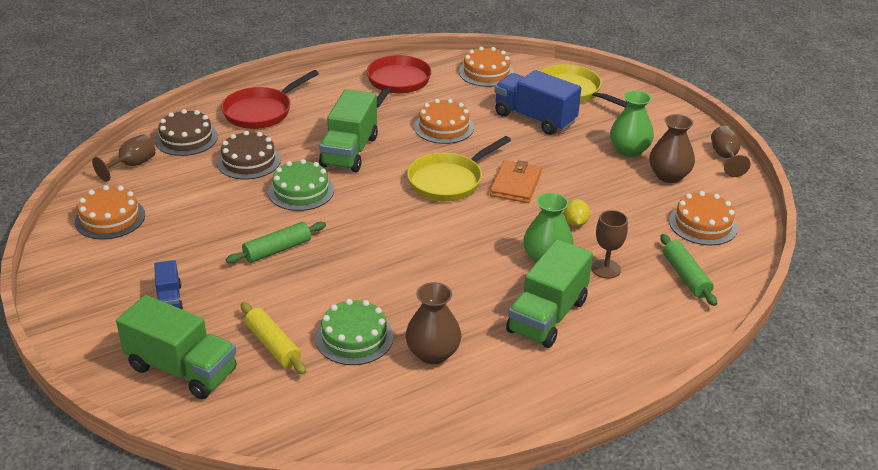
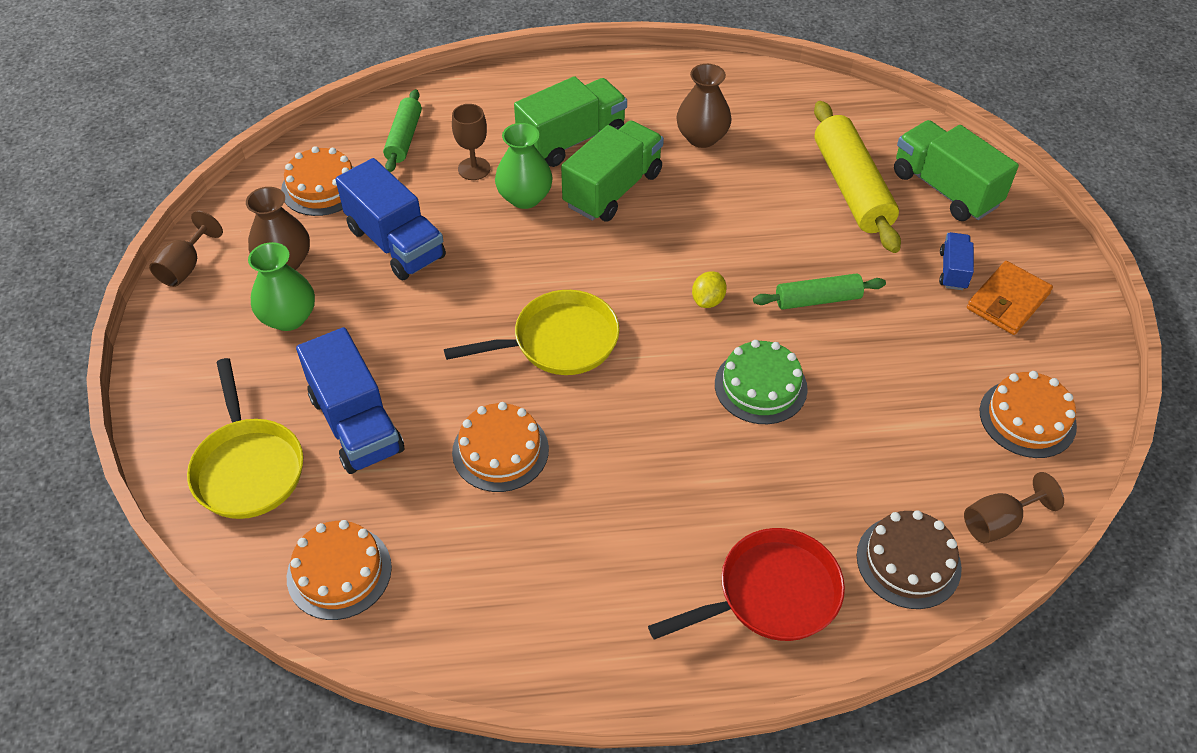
camera: 155 degrees left, 15 degrees up
brown cake [217,131,281,179] -> none
yellow rolling pin [241,302,306,375] -> yellow rolling pin [814,101,901,253], size x1.72
green cake [315,299,393,365] -> none
green truck [319,89,378,172] -> green truck moved to [561,120,664,222]
red pan [367,55,432,108] -> none
orange wallet [490,160,542,203] -> orange wallet moved to [967,261,1053,335]
yellow lemon [564,199,590,227] -> yellow lemon moved to [692,271,727,308]
none -> blue truck [336,158,446,280]

